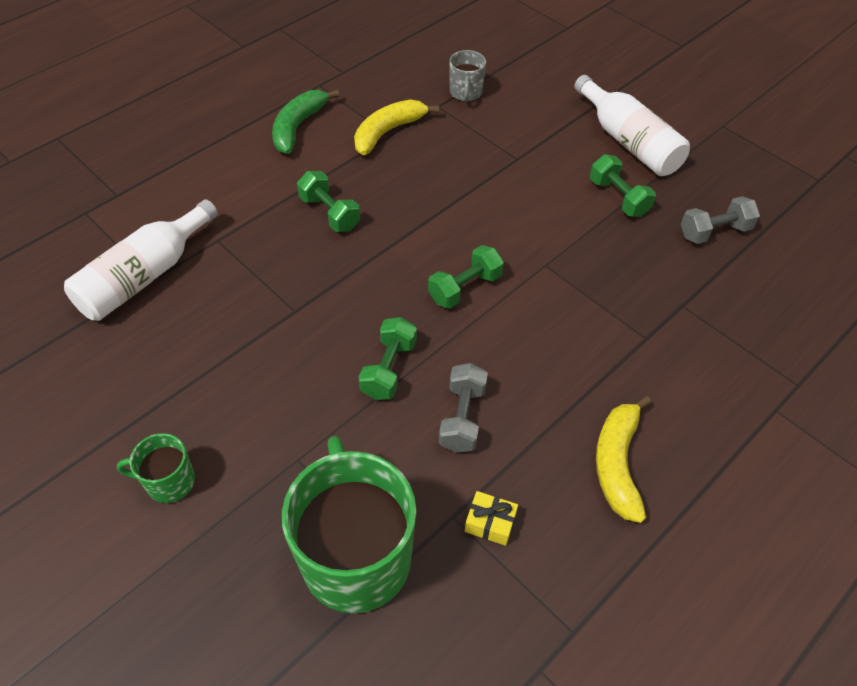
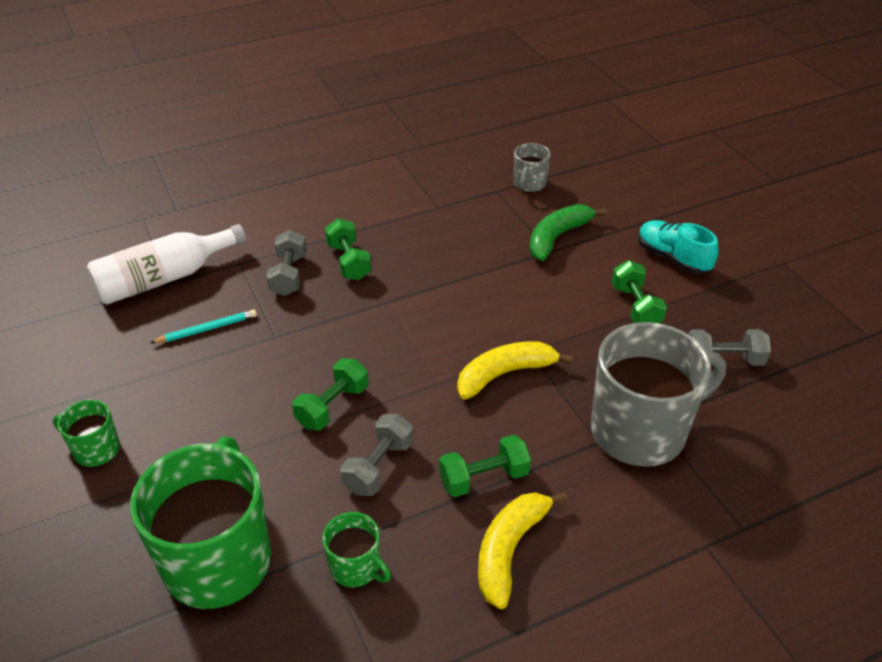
camera: 20 degrees right, 10 degrees down
green banana [272,90,339,154] -> green banana moved to [529,204,607,261]
yellow banana [354,99,439,155] -> yellow banana moved to [457,341,573,399]
green dumbbell [428,245,504,309] -> green dumbbell moved to [439,435,531,497]
yellow gift [465,491,518,546] -> green mug [322,512,391,587]
white bottle [574,75,690,176] -> turquoise shoe [638,220,719,274]
none -> turquoise pencil [150,309,257,343]
none -> grey dumbbell [266,230,307,296]
none -> grey mug [591,322,726,467]

